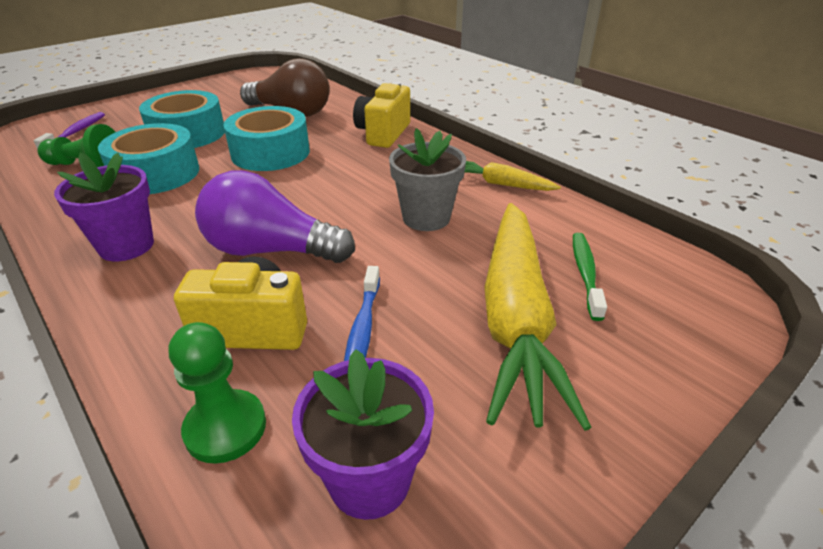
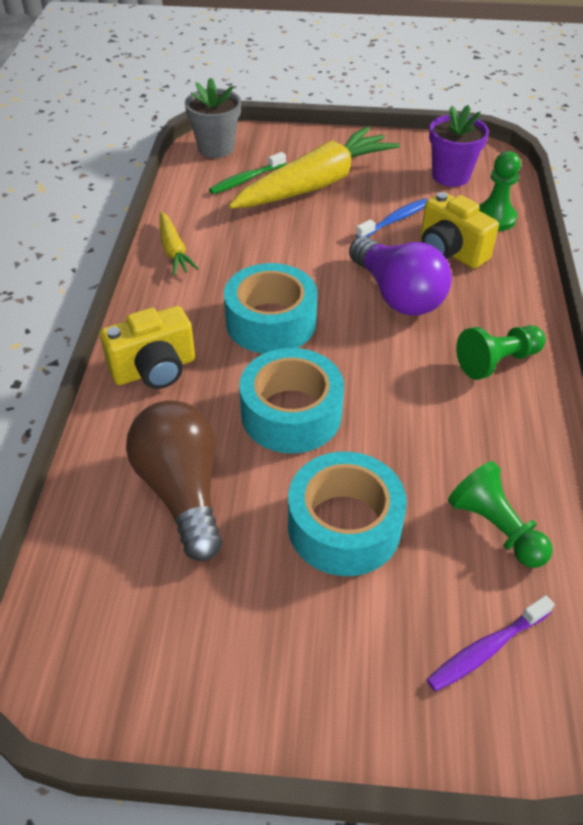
camera: 135 degrees left, 10 degrees up
purple flower pot [54,153,154,261] -> green pawn [456,325,546,380]
turquoise tape [98,123,199,194] -> turquoise tape moved to [224,263,317,354]
grey flower pot [389,128,466,231] -> grey flower pot moved to [185,77,241,158]

